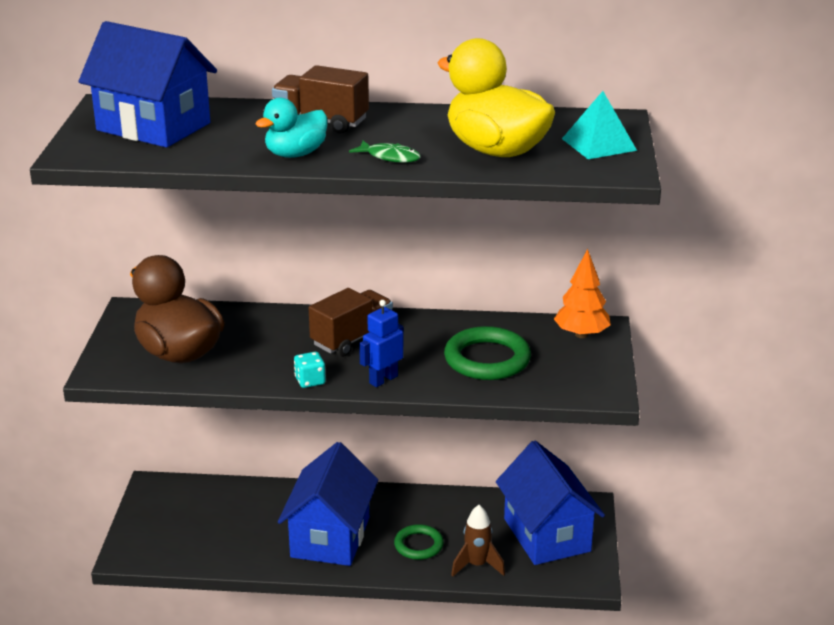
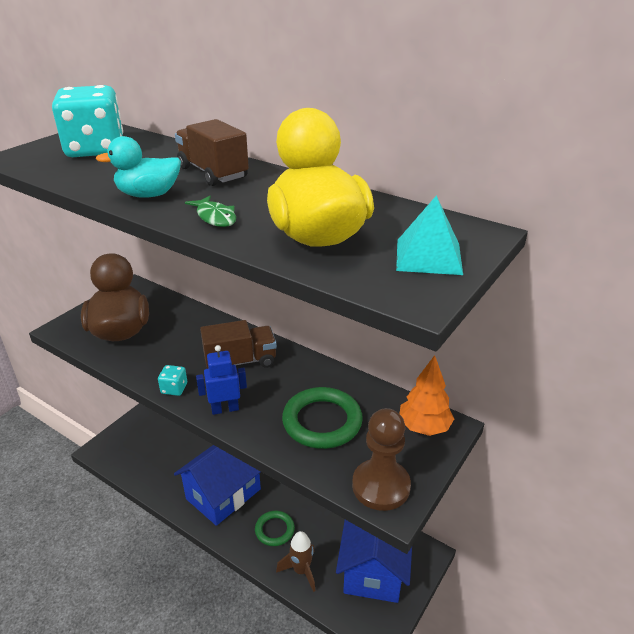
camera: 30 degrees right, 5 degrees up
blue house [78,21,217,147] -> turquoise dice [52,85,123,157]
none -> brown pawn [352,408,411,511]

